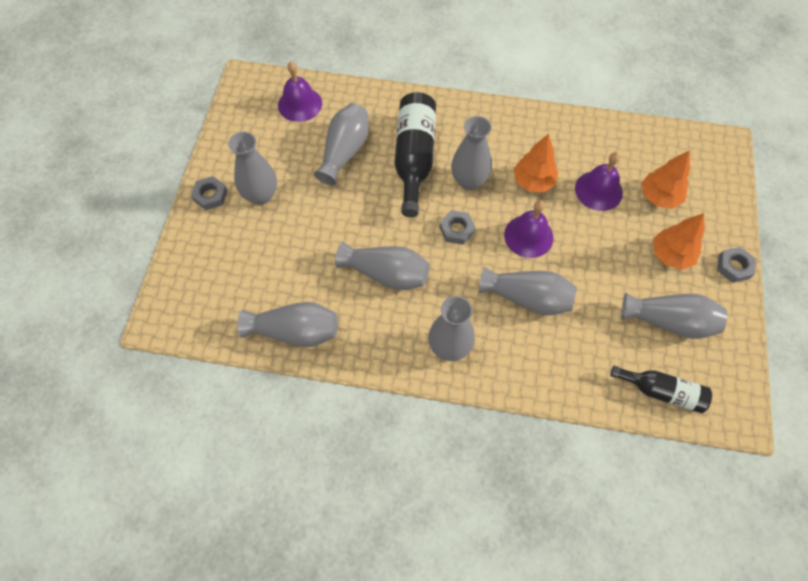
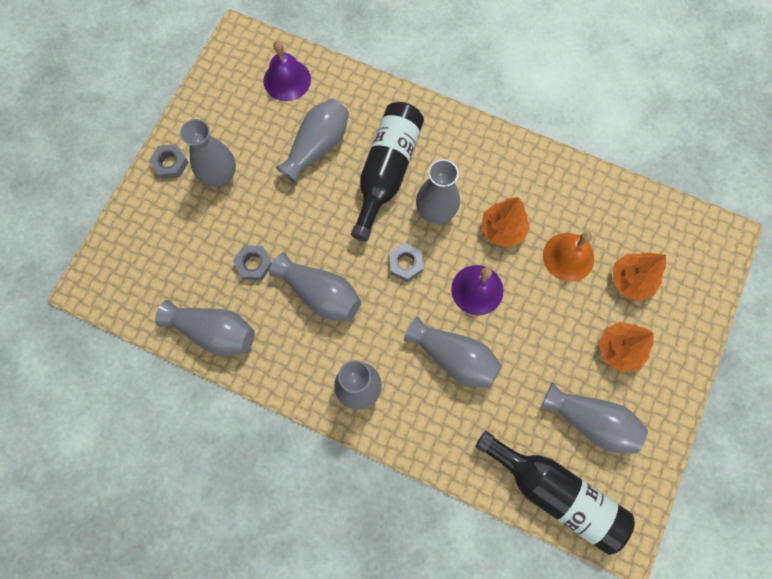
camera: 15 degrees right, 10 degrees up
purple bell [575,152,623,211] -> orange bell [543,231,594,282]
black bottle [610,365,712,413] -> black bottle [475,431,635,555], size x1.65
grey nut [717,247,756,283] -> grey nut moved to [233,245,272,280]

